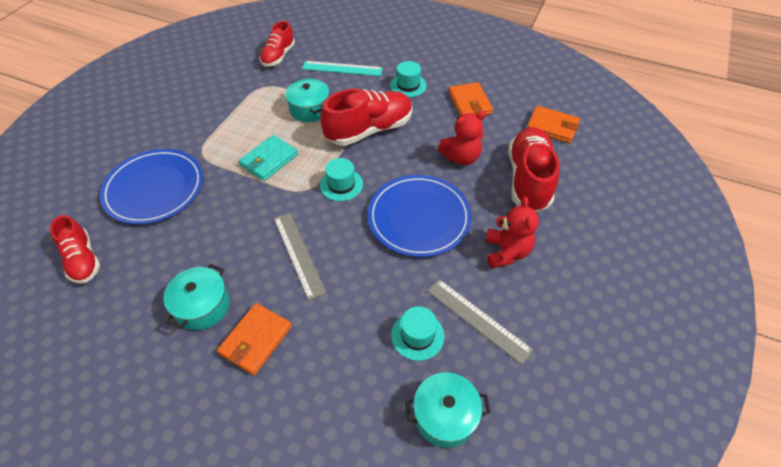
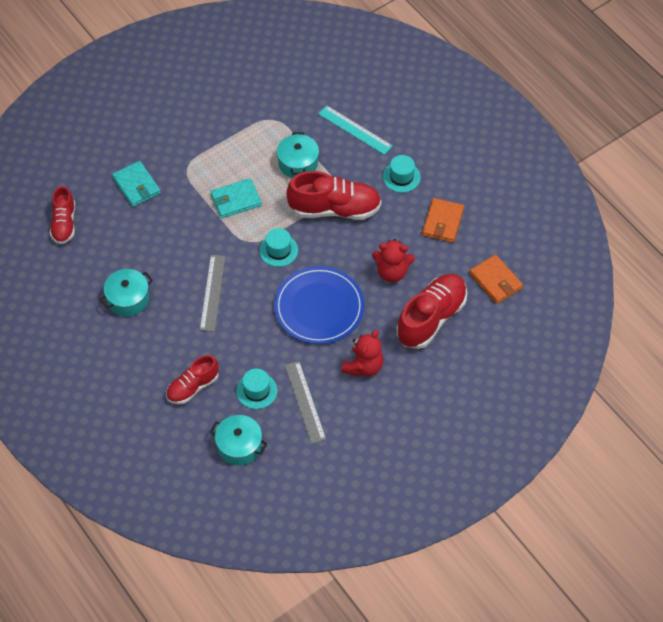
camera: 30 degrees right, 5 degrees up
blue plate [100,149,203,224] -> turquoise wallet [112,161,161,207]
orange wallet [217,303,292,375] -> none
red shoe [260,21,295,67] -> red shoe moved to [166,355,219,404]

